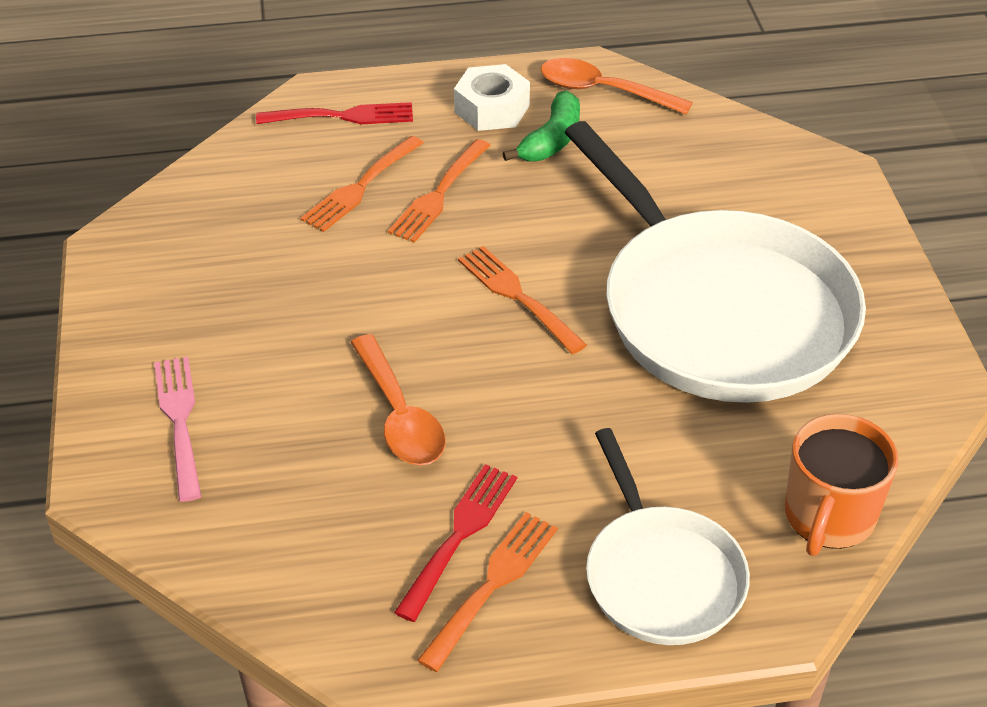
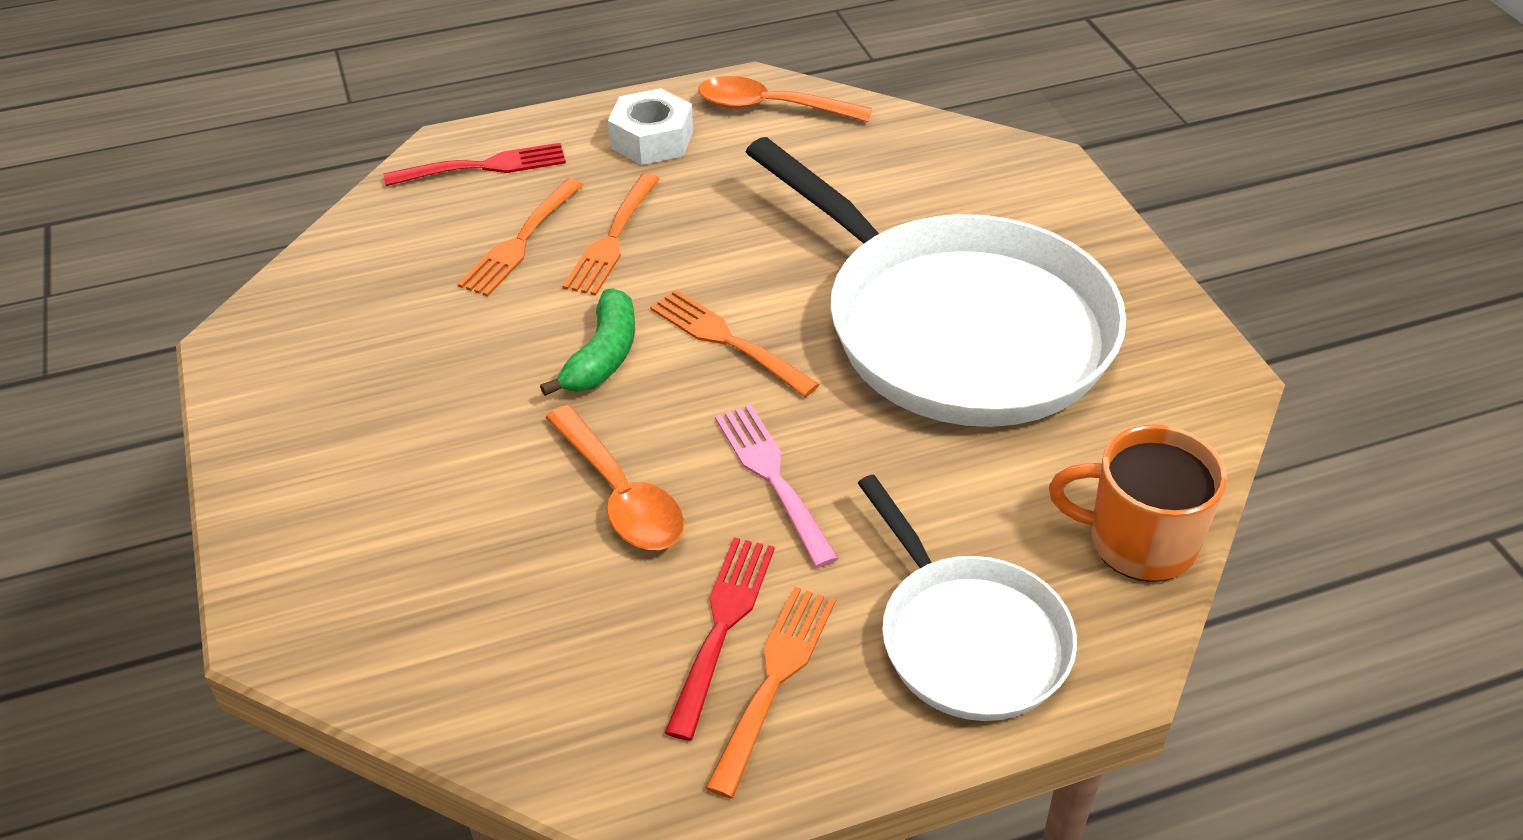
camera: 10 degrees left, 0 degrees up
pink fork [154,357,202,502] -> pink fork moved to [715,405,839,568]
green banana [503,91,580,161] -> green banana moved to [540,289,635,396]
orange mug [785,413,898,556] -> orange mug turned 90 degrees clockwise [1049,424,1227,582]

